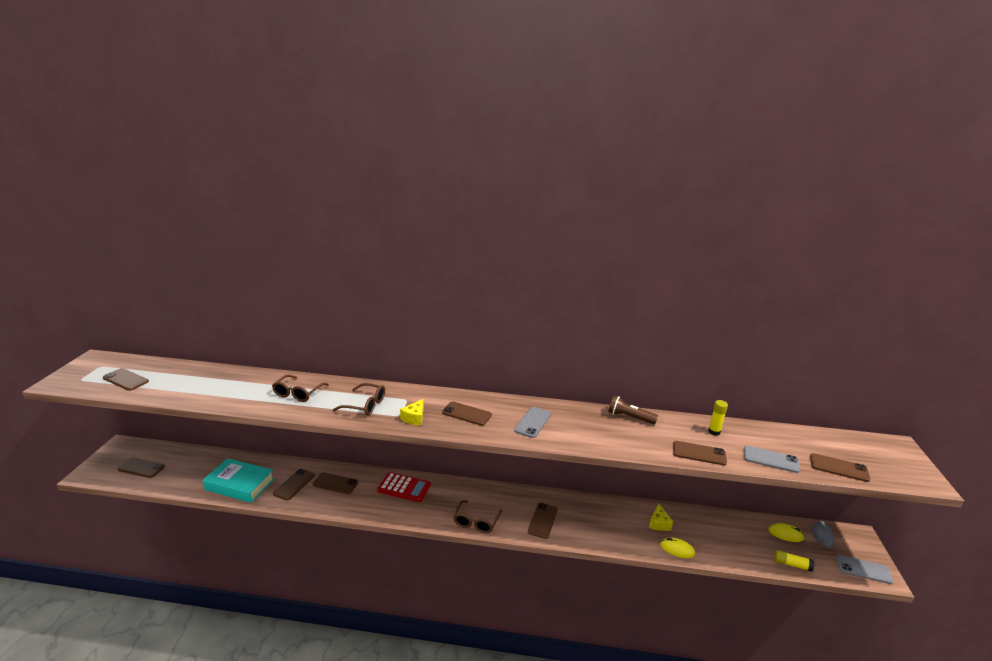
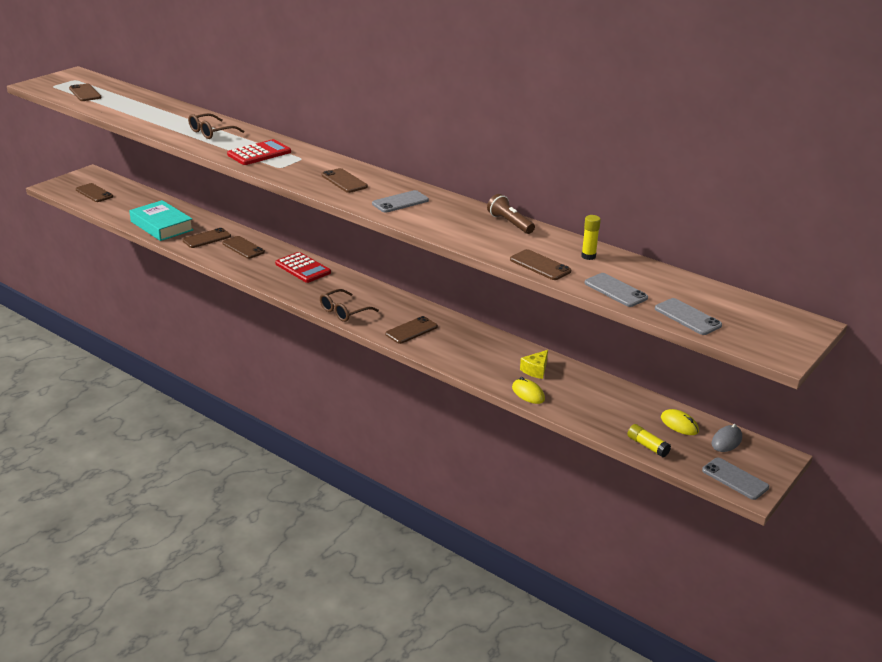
camera: 30 degrees right, 5 degrees up
brown glasses [333,383,385,415] -> red calculator [227,139,291,165]
yellow cheese [400,399,424,425] -> none
brown phone [810,453,870,482] -> grey phone [655,298,722,335]

